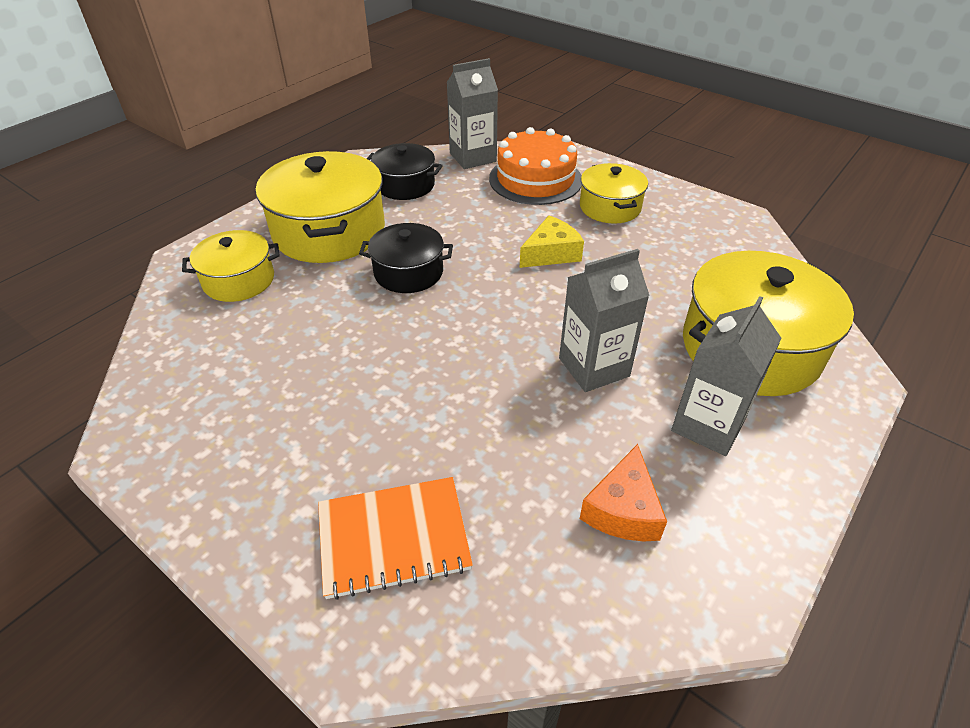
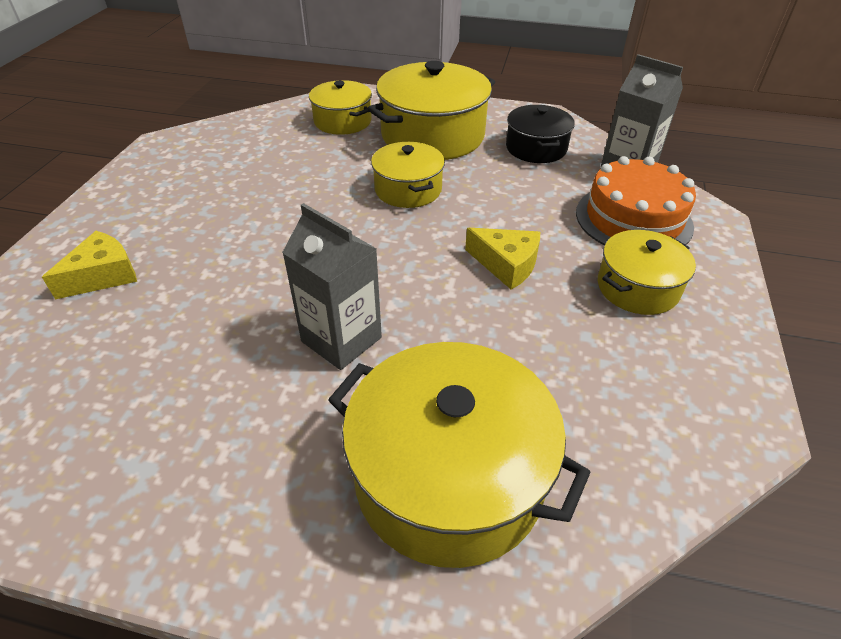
camera: 65 degrees right, 0 degrees up
orange notebook [318,477,473,600] -> yellow cheese [42,231,137,299]
black pot [359,223,453,293] -> yellow pot [371,142,445,208]
orange cheese [580,444,667,541] -> none
grey carton [671,296,782,456] -> none

